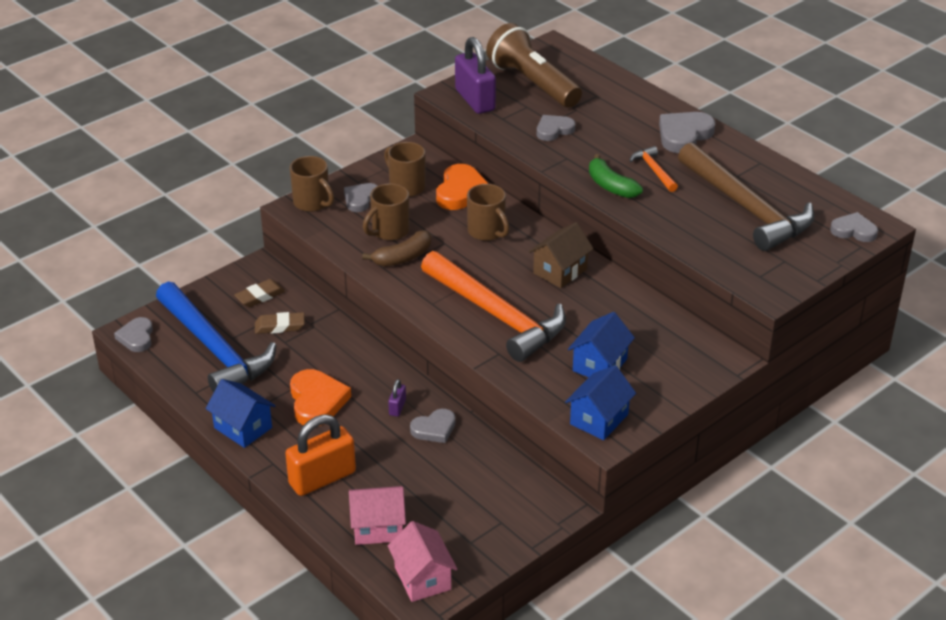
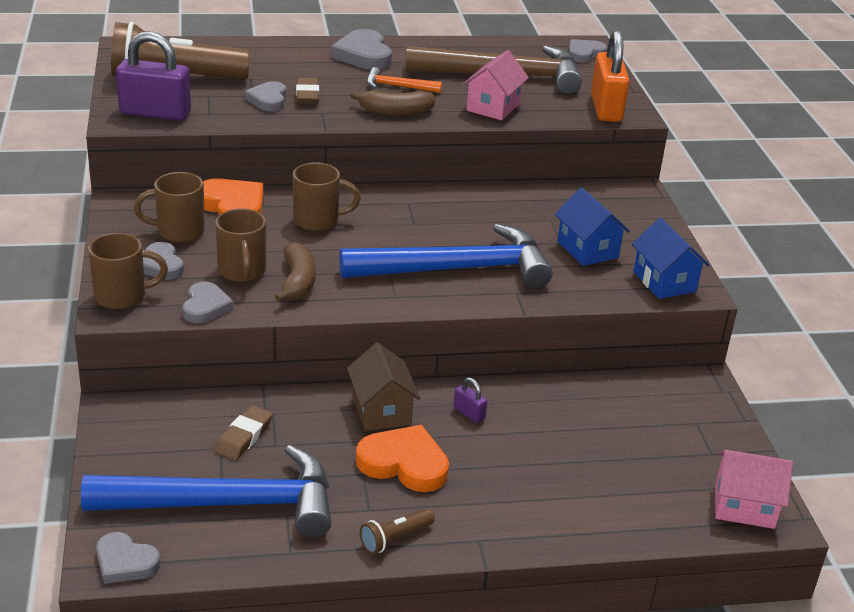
camera: 60 degrees left, 5 degrees down
blue house [206,379,276,448] -> brown flashlight [360,508,435,554]
brown eraser [234,279,285,307] -> brown eraser moved to [296,78,319,104]
orange padlock [285,415,356,496] -> orange padlock moved to [591,30,630,122]
pink house [349,486,406,545] -> pink house moved to [463,50,529,120]
grey heart [410,409,455,443] -> grey heart moved to [183,282,234,323]
orange hammer [421,251,566,362] -> blue hammer [339,224,553,288]
brown house [529,222,594,288] -> brown house moved to [347,343,420,431]
green banana [589,154,643,198] -> brown banana [350,90,435,116]

